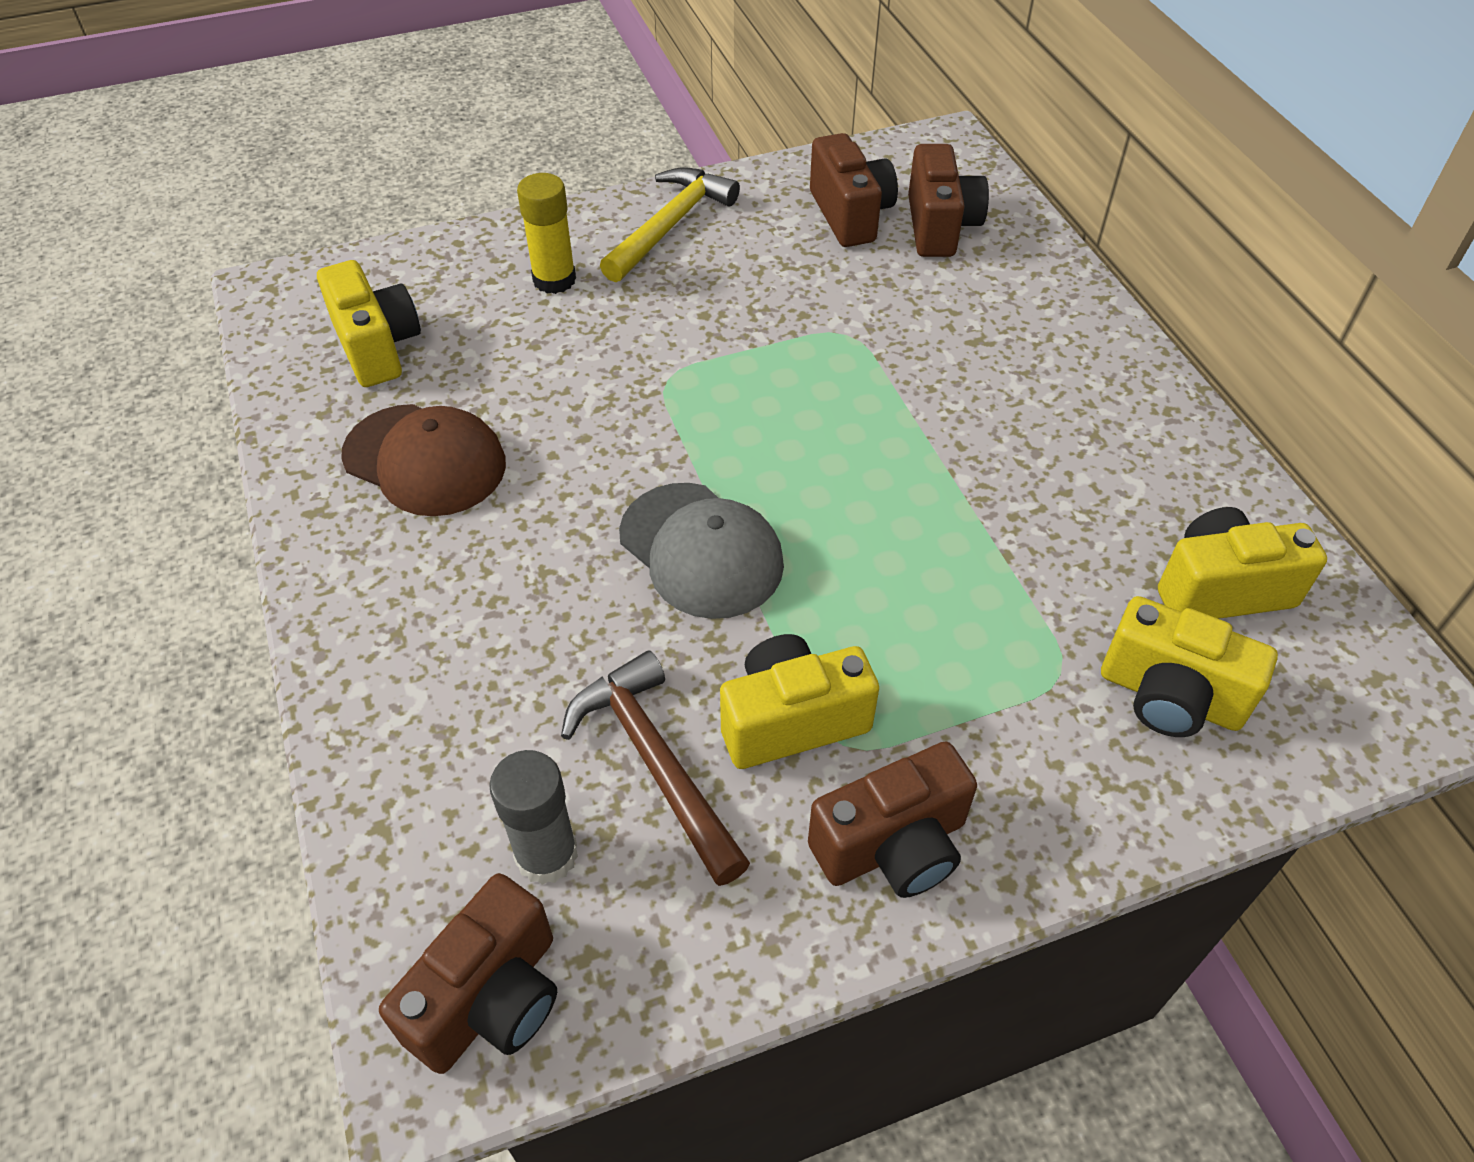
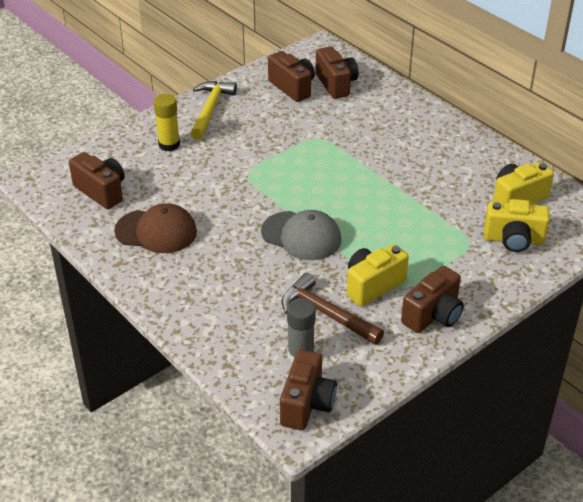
camera: 20 degrees left, 10 degrees down
yellow camera [317,260,421,387] -> brown camera [69,152,125,209]

